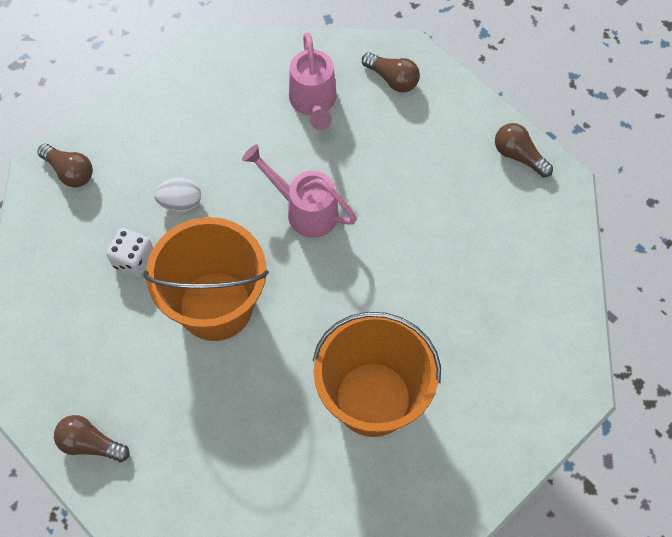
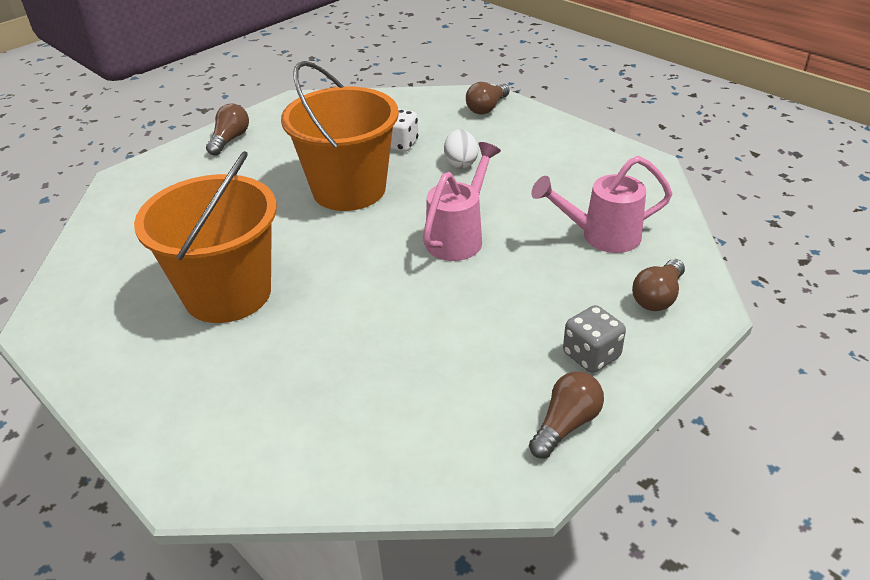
camera: 90 degrees right, 25 degrees down
none -> grey dice [563,305,626,373]

